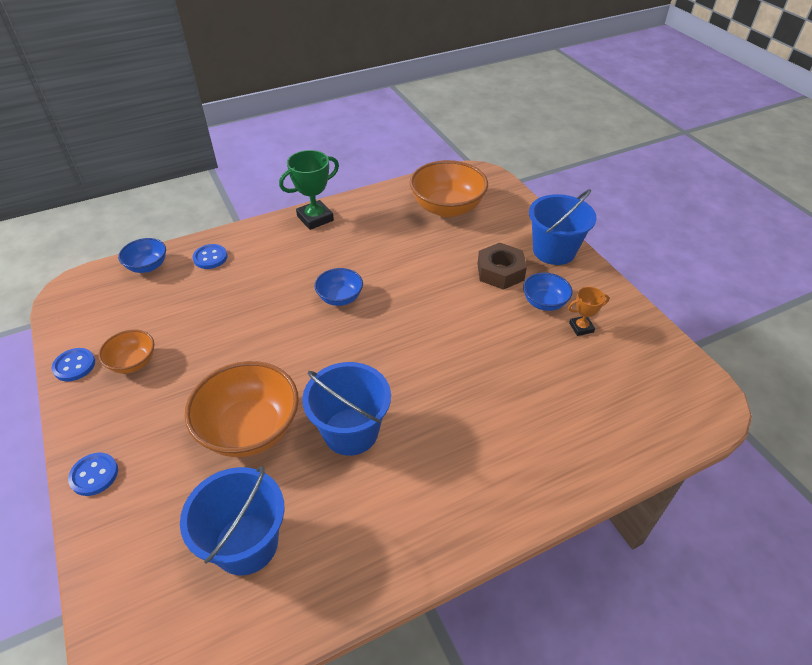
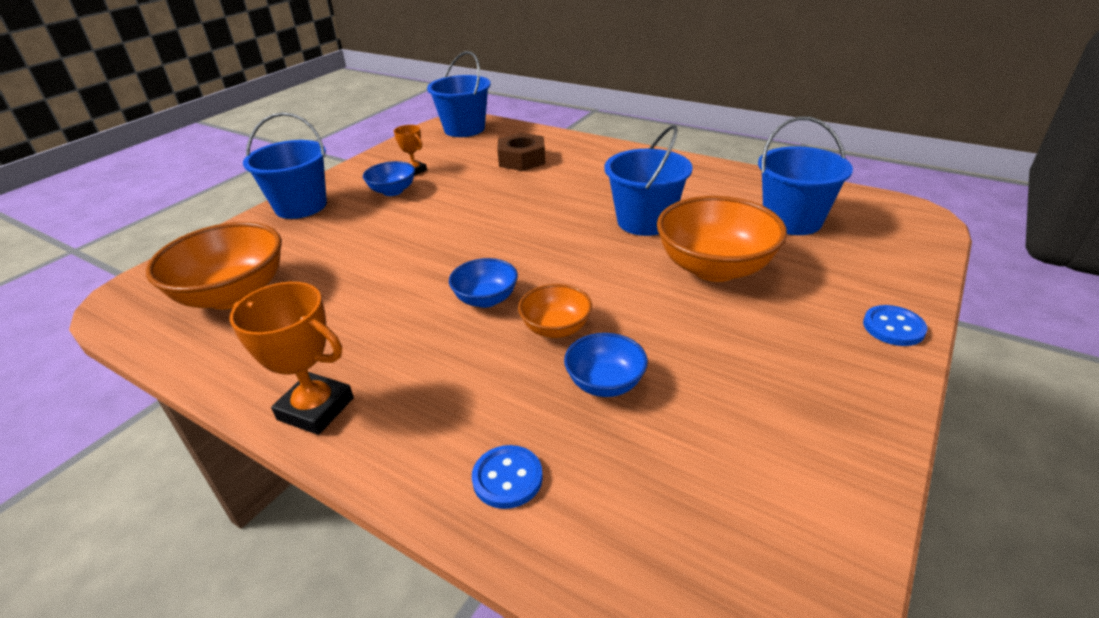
camera: 120 degrees left, 10 degrees down
blue button [52,348,95,381] -> none
orange bowl [98,330,154,374] -> orange bowl moved to [518,284,592,338]
blue bowl [118,238,166,273] -> blue bowl moved to [564,333,648,397]
green trophy [279,150,339,230] -> orange trophy [229,282,354,435]
brown nut [477,242,527,290] -> brown nut moved to [497,133,546,171]
none -> blue bucket [427,51,491,137]

